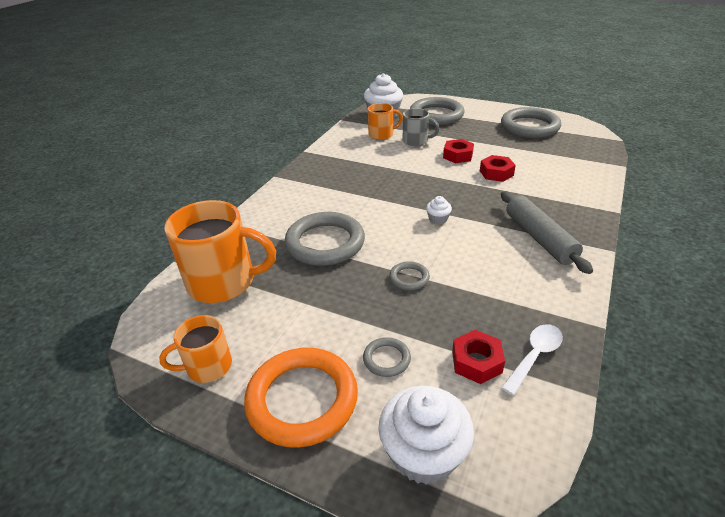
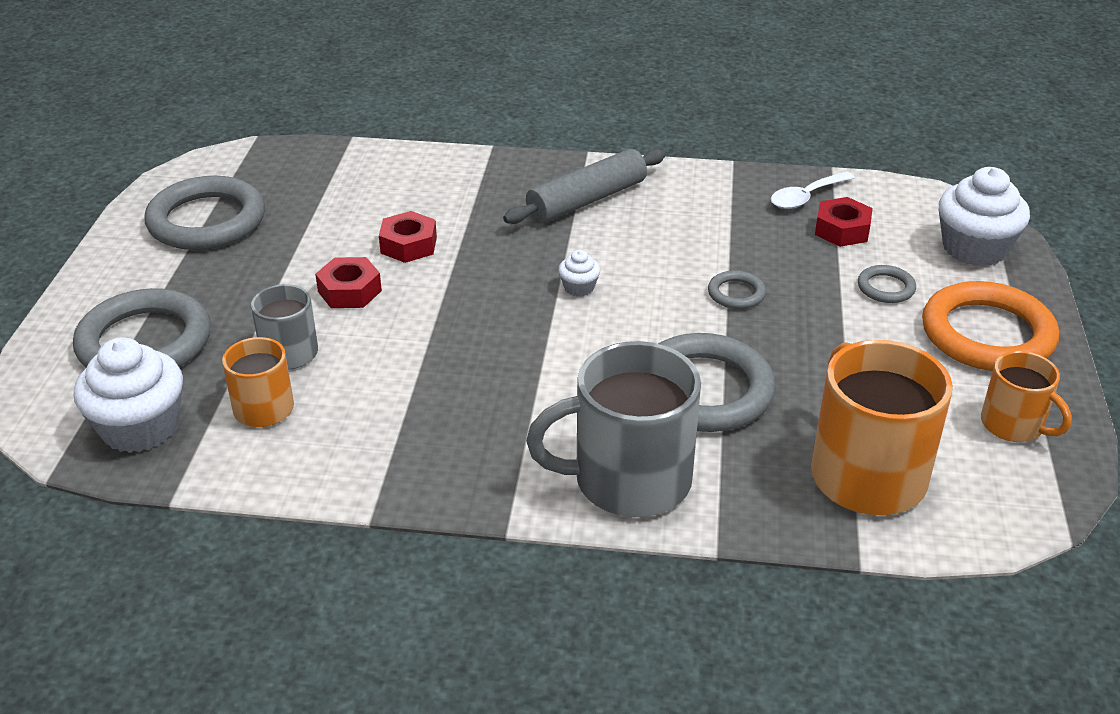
camera: 110 degrees left, 0 degrees up
white spoon [501,324,563,395] -> white spoon turned 60 degrees counterclockwise [771,171,855,209]
none -> grey mug [526,341,701,517]

